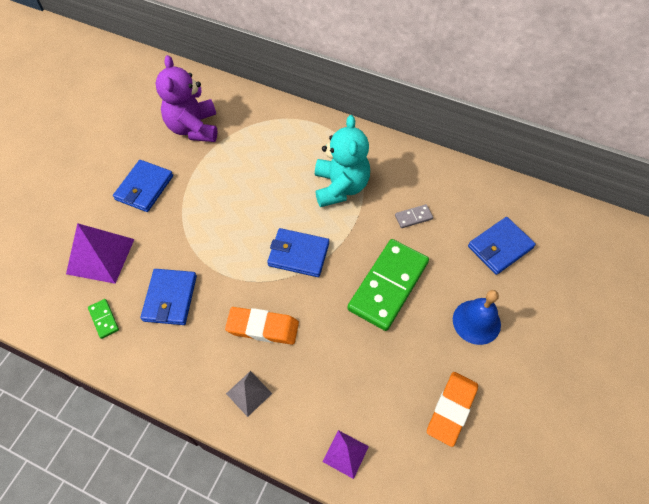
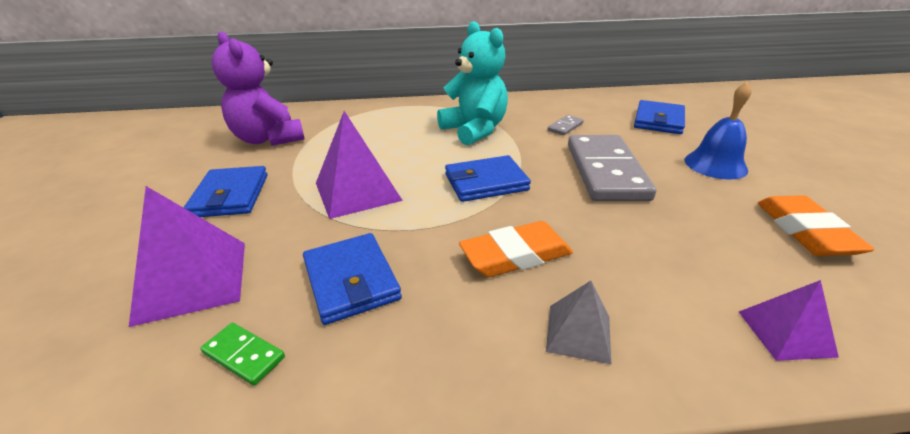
camera: 30 degrees left, 25 degrees down
green domino [347,239,429,331] -> grey domino [568,135,656,201]
none -> purple pyramid [316,111,403,219]

